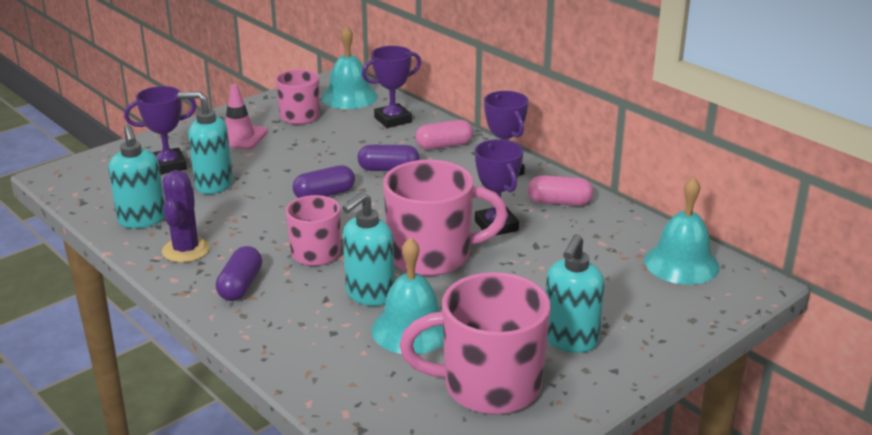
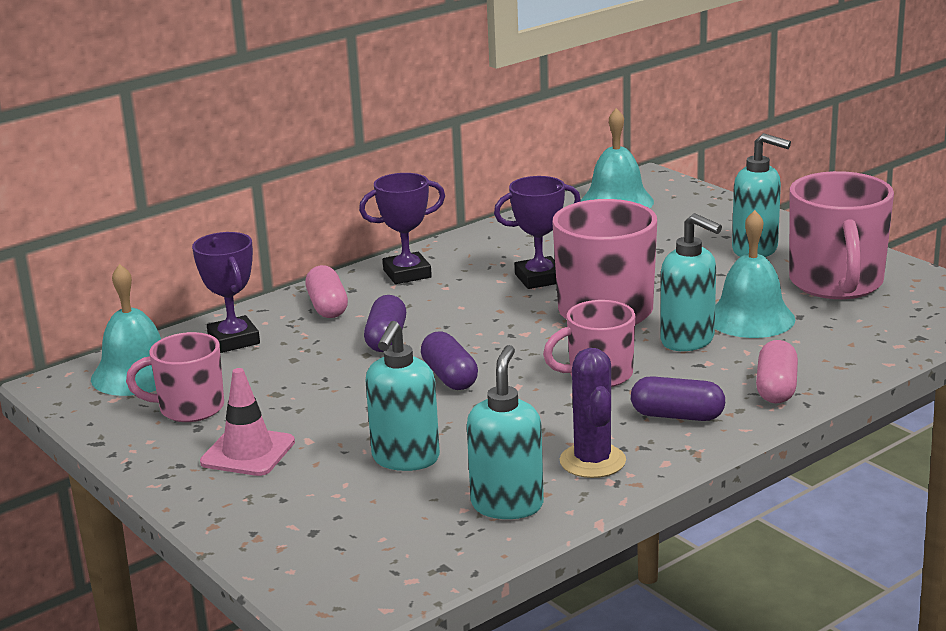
camera: 85 degrees left, 5 degrees down
turquoise soap dispenser [109,124,165,229] -> turquoise soap dispenser turned 60 degrees counterclockwise [467,345,544,519]
purple trophy [124,86,197,175] -> none
purple cactus [162,170,210,263] -> purple cactus turned 75 degrees clockwise [560,348,626,478]
pink capsule [528,175,594,206] -> pink capsule moved to [756,340,798,404]

